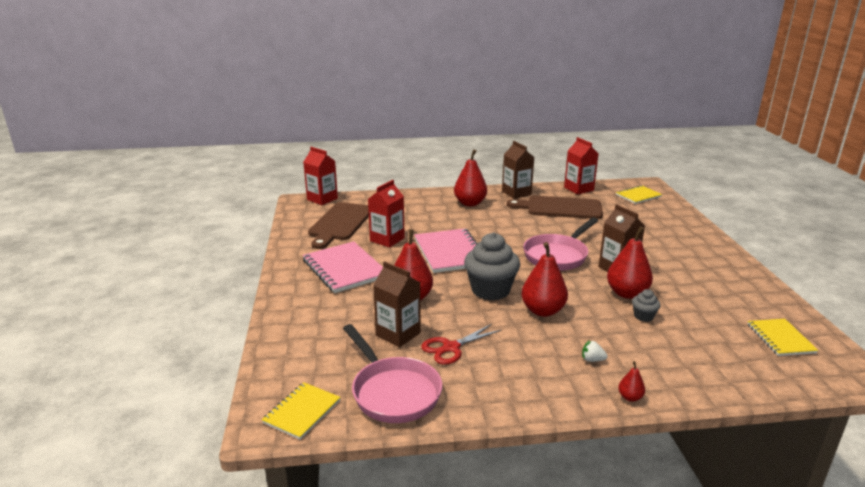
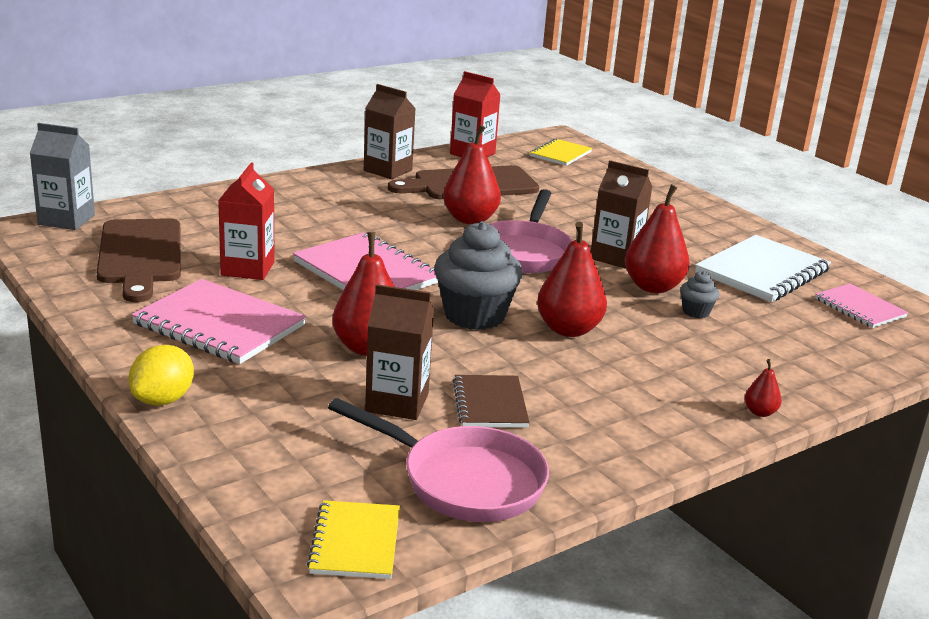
camera: 30 degrees left, 0 degrees up
red carton [303,147,338,205] -> grey carton [30,123,95,230]
red scissors [421,324,501,365] -> brown notebook [453,375,530,427]
red pear [454,149,487,206] -> red pear moved to [443,125,501,224]
white strawberry [582,341,608,362] -> none
yellow notebook [748,319,818,356] -> pink notebook [815,283,908,328]
none -> yellow lemon [129,345,194,406]
none -> white notebook [695,235,831,302]

